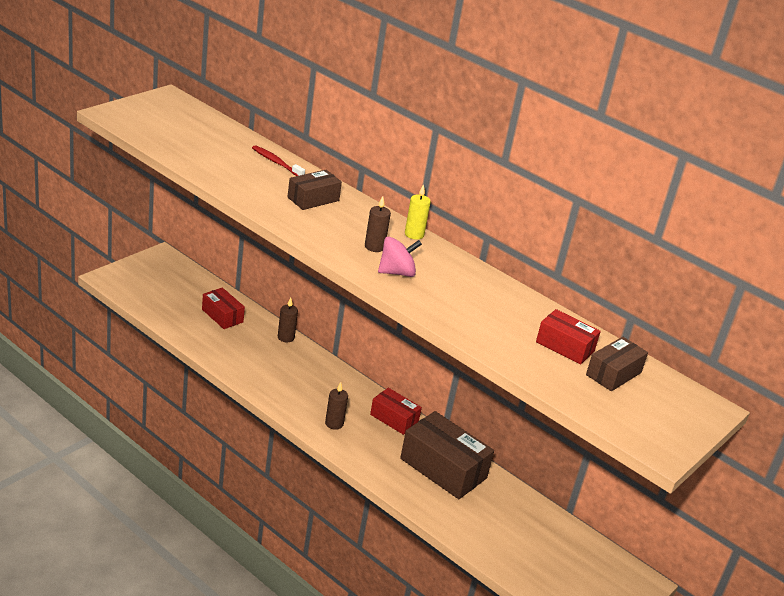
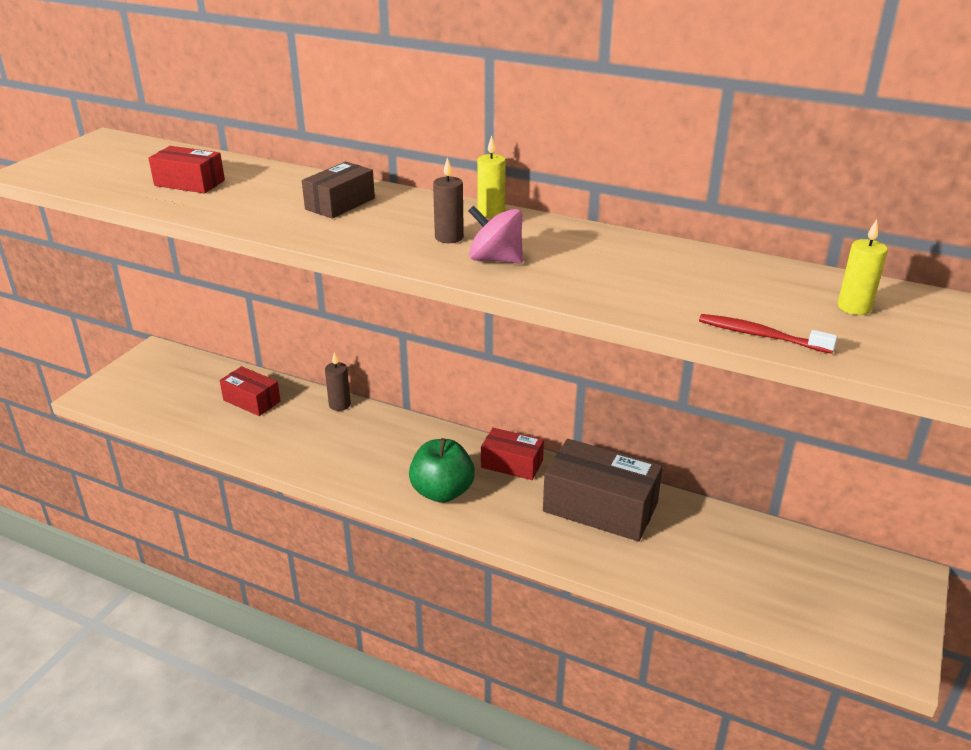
camera: 10 degrees left, 0 degrees up
red toothbrush [252,145,305,176] -> red toothbrush moved to [699,314,838,354]
brown candle [325,382,348,430] -> green apple [409,438,475,503]
pink spinning top [378,237,422,277] -> pink spinning top turned 120 degrees counterclockwise [468,206,523,264]
red box [536,309,601,365] -> red box moved to [148,146,225,193]
brown box [586,337,648,391] -> yellow candle [837,219,888,315]

